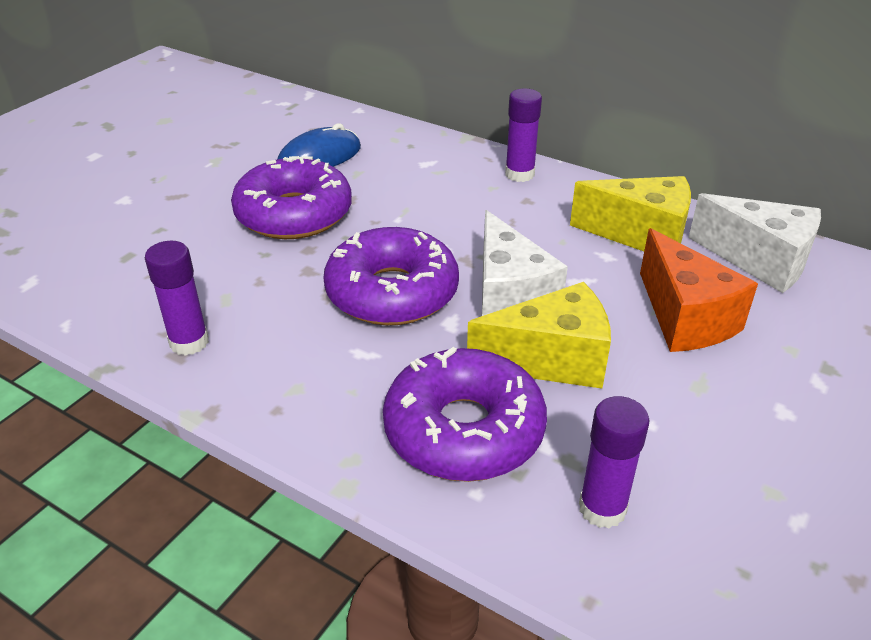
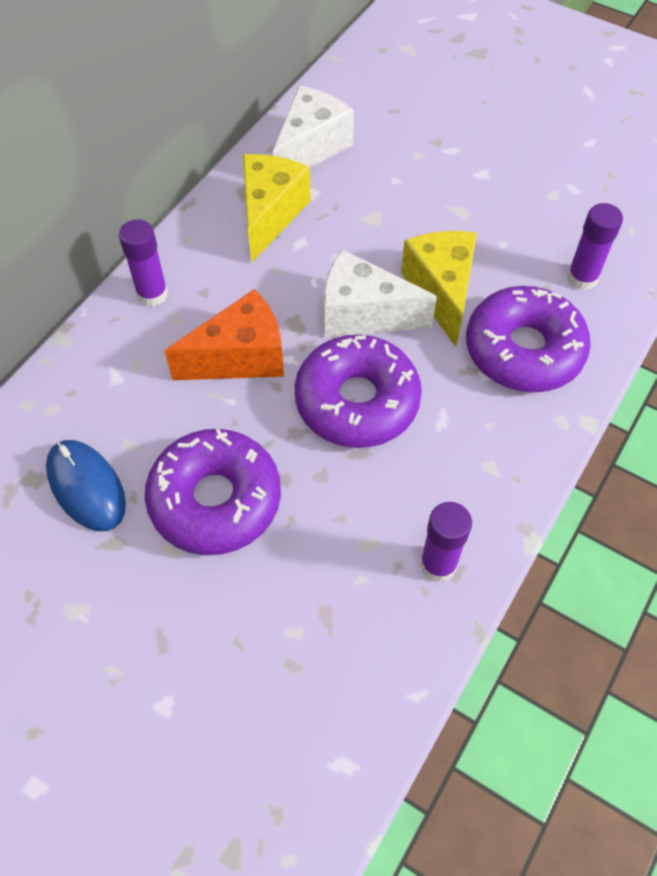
camera: 90 degrees left, 20 degrees up
white cheese [482,210,568,316] -> white cheese turned 150 degrees counterclockwise [324,249,437,338]
orange cheese [640,228,758,352] -> orange cheese moved to [164,289,284,380]

